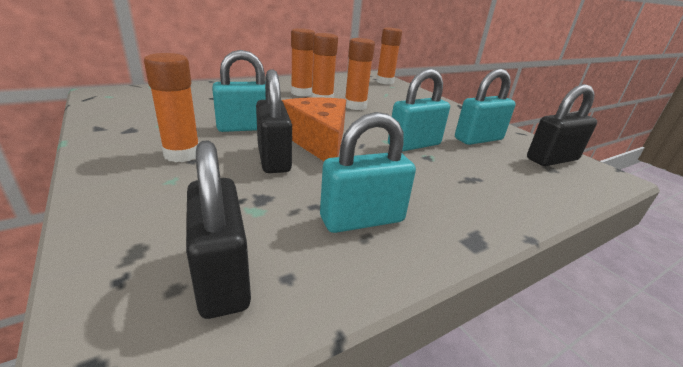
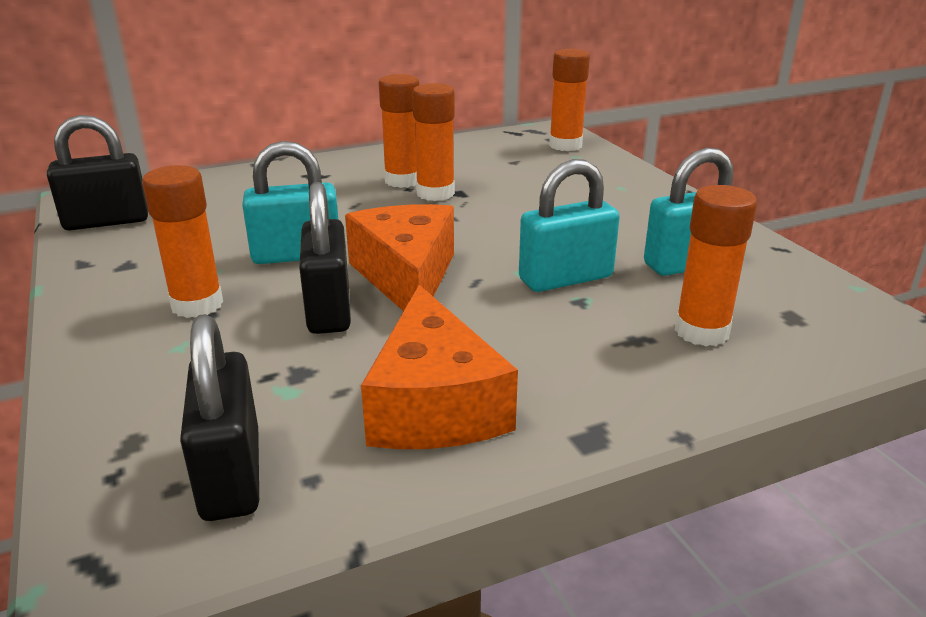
camera: 10 degrees right, 0 degrees up
turquoise padlock [320,112,416,233] -> orange cheese [361,285,518,449]
orange glue stick [345,38,375,110] -> orange glue stick moved to [675,185,757,346]
black padlock [527,84,597,166] -> black padlock moved to [47,115,148,230]

